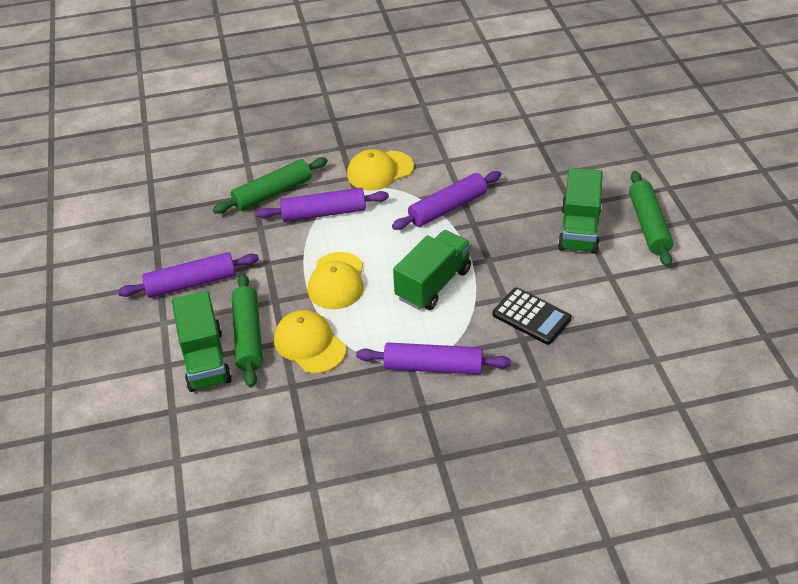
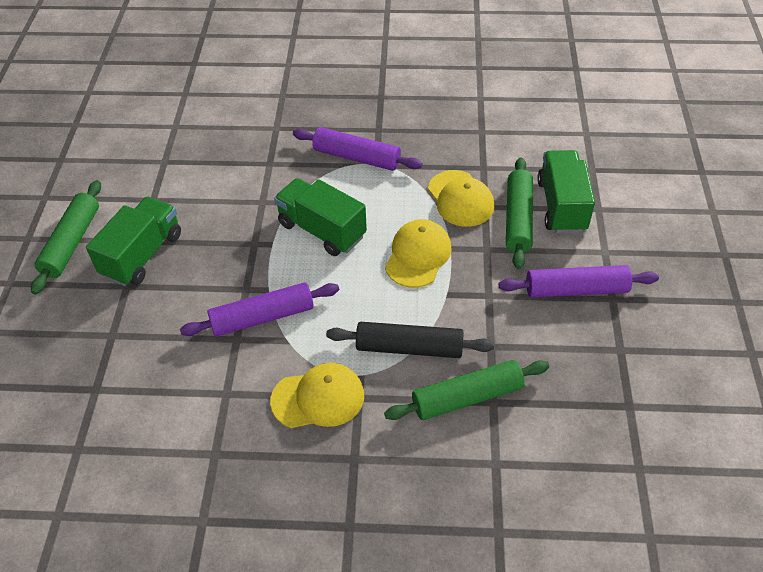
camera: 165 degrees left, 5 degrees up
purple rolling pin [256,188,389,222] -> black rolling pin [326,322,494,358]
green truck [393,230,471,310] -> green truck turned 75 degrees clockwise [274,178,367,256]
black calculator [493,287,572,345] -> none

